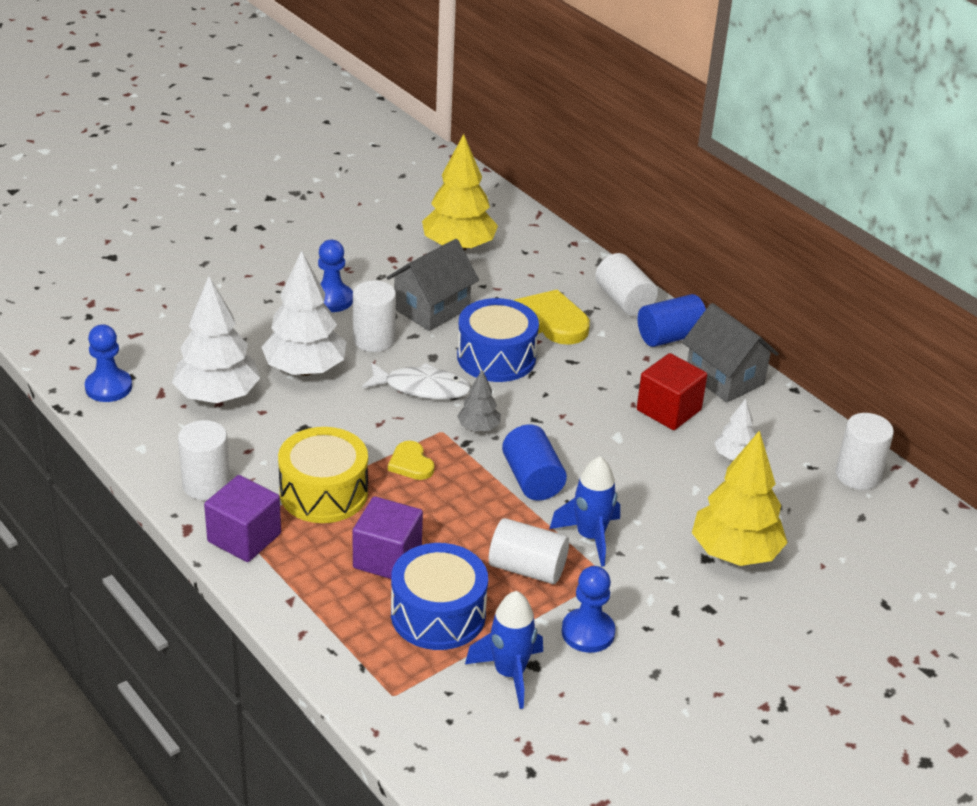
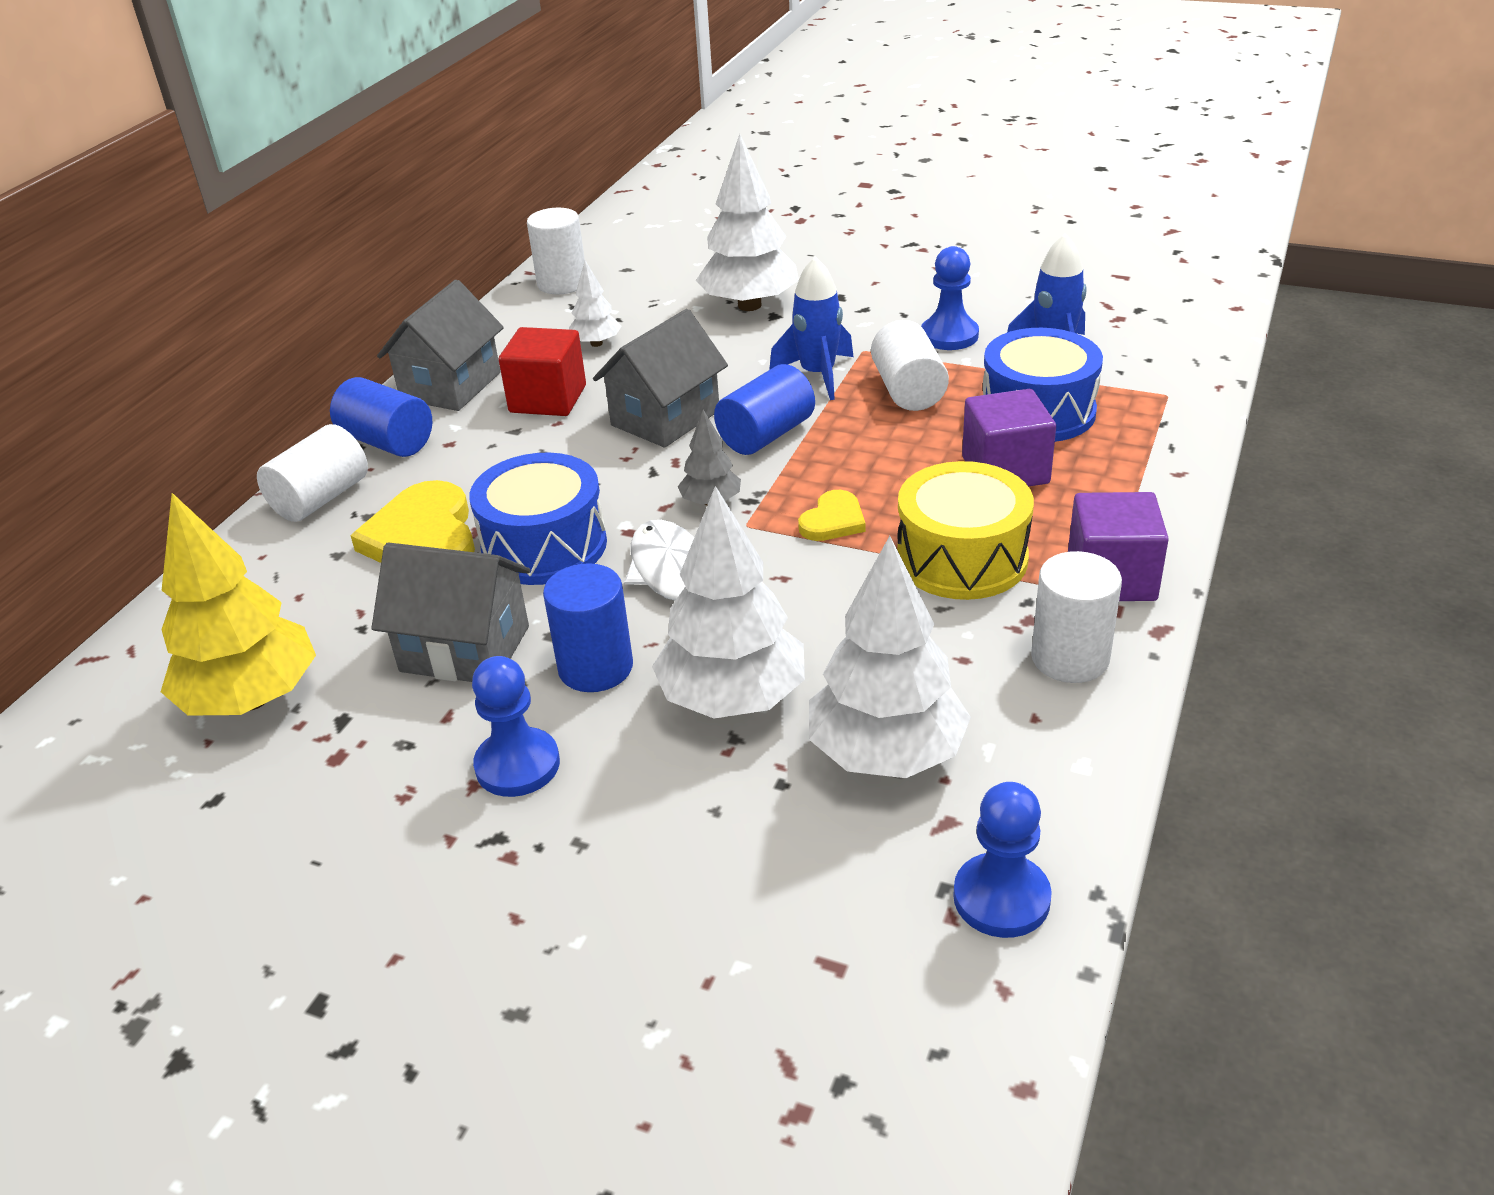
camera: 115 degrees left, 0 degrees up
white cylinder [353,280,396,352] -> blue cylinder [543,563,633,692]
yellow tree [692,430,788,566] -> white tree [696,134,799,311]
none -> grey house [593,309,728,448]

